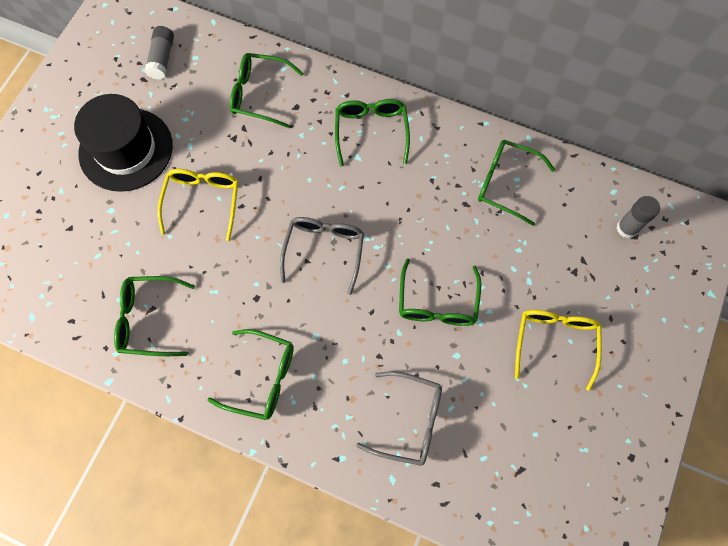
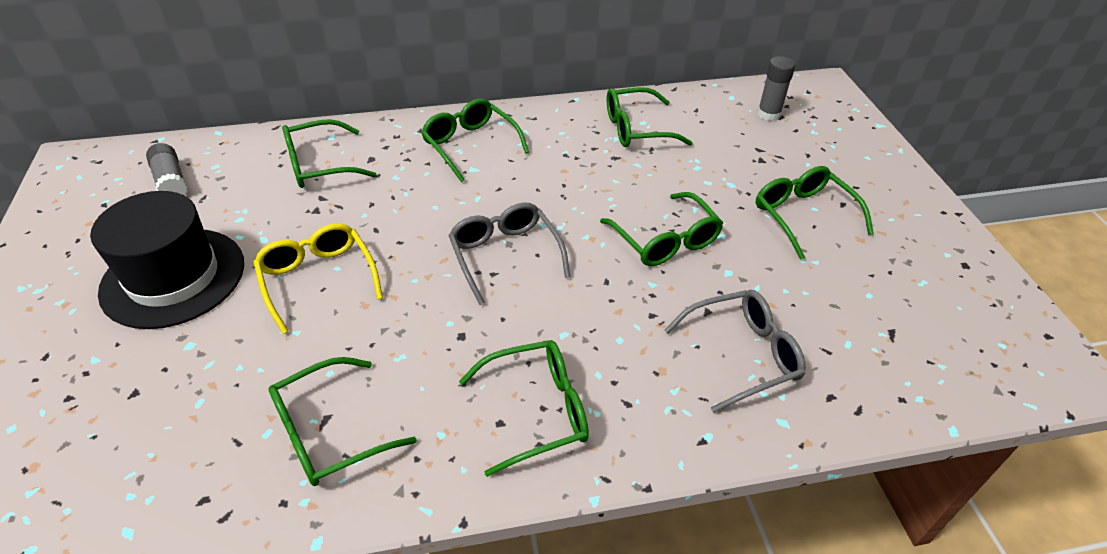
camera: 35 degrees left, 25 degrees down
yellow glasses [515,310,602,391] -> green glasses [756,166,874,260]

